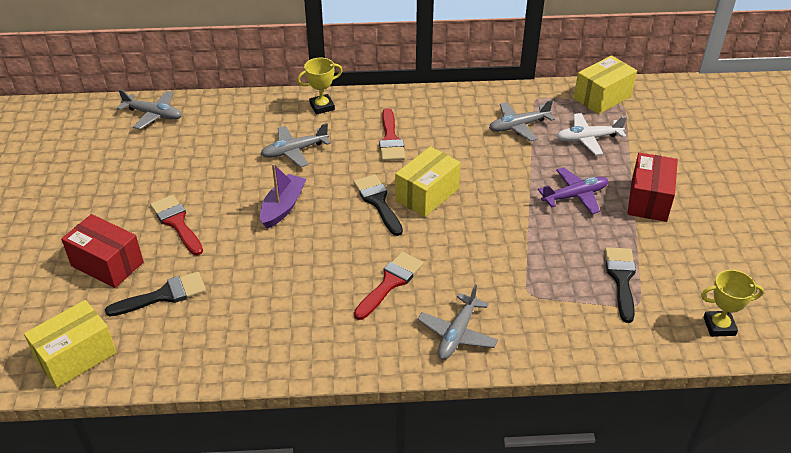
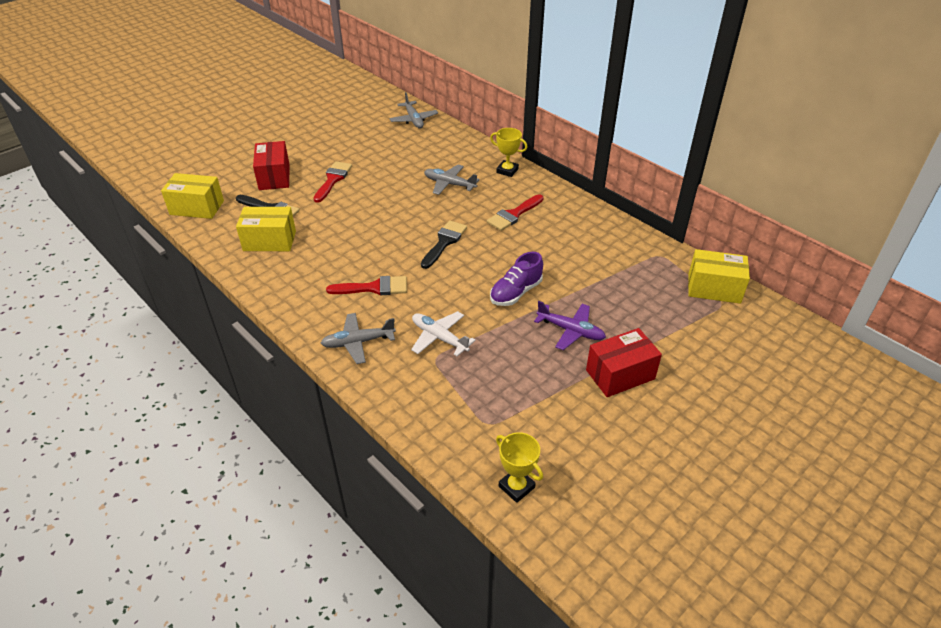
camera: 50 degrees right, 0 degrees up
purple boat [260,163,306,229] -> none
yellow box [395,146,461,217] -> yellow box moved to [236,207,296,251]
grey plane [489,100,555,142] -> none
white plane [556,113,627,155] -> white plane moved to [411,311,476,356]
black brush [605,247,636,323] -> none
none -> purple shoe [490,252,543,306]

